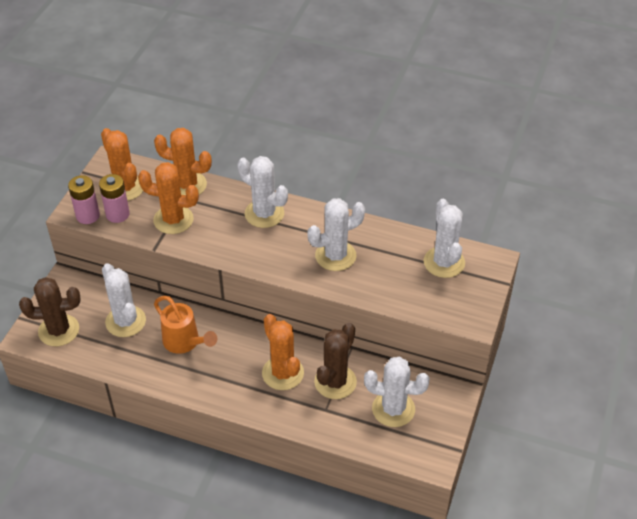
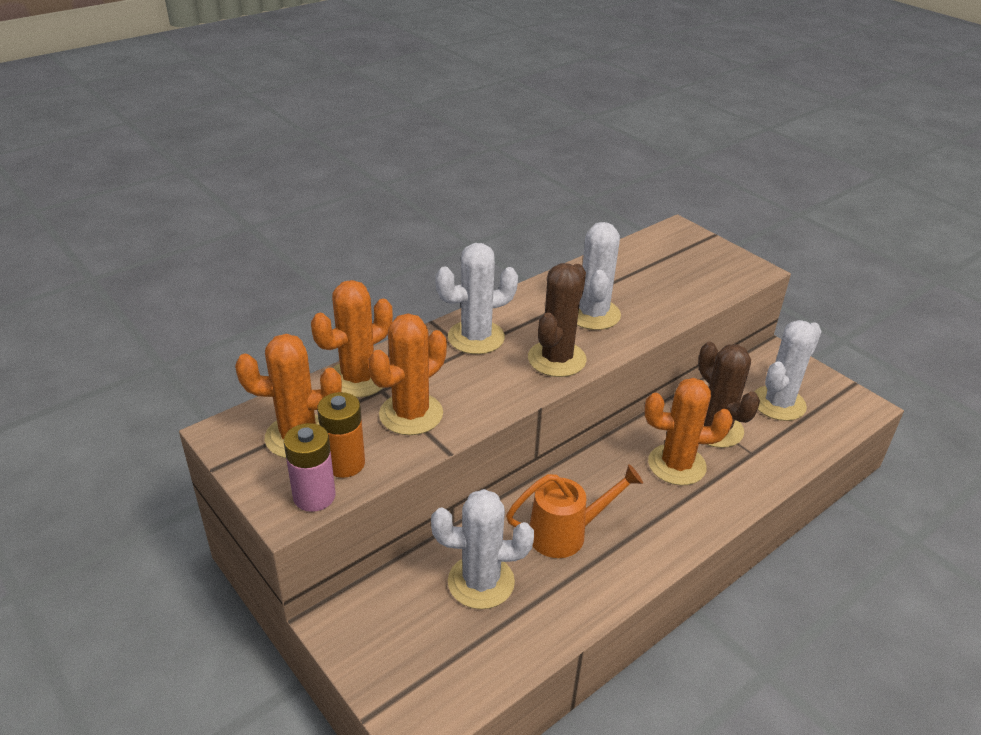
camera: 60 degrees left, 10 degrees down
brown cactus [19,277,81,346] -> brown cactus moved to [528,263,587,377]
pink battery [99,174,130,223] -> orange battery [317,392,365,478]
white cactus [424,199,465,278] -> none

